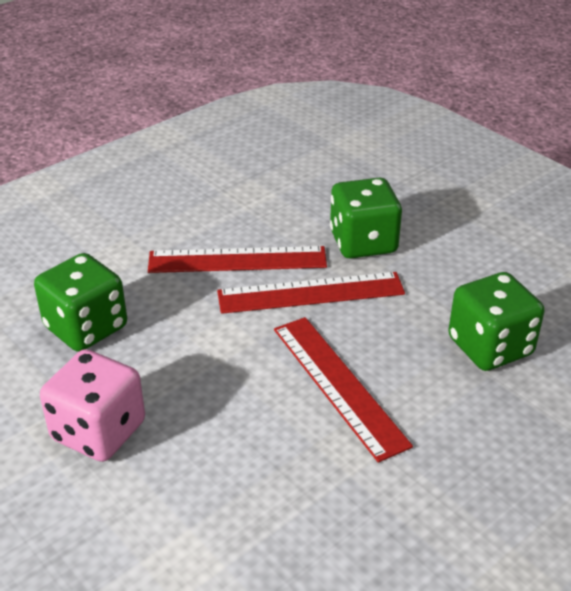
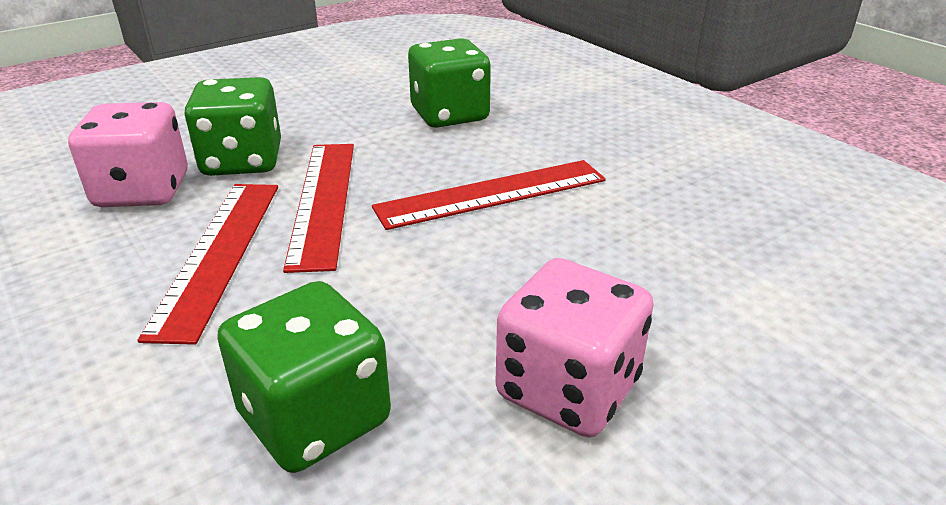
camera: 85 degrees left, 5 degrees down
none -> pink dice [68,102,188,207]

